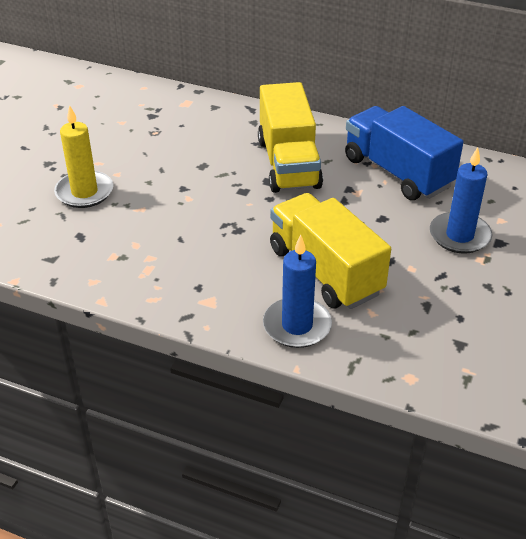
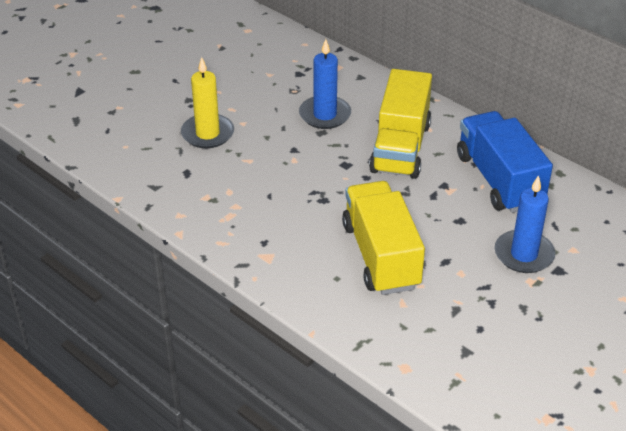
camera: 20 degrees right, 0 degrees up
blue candle [263,235,332,348] -> blue candle moved to [299,39,351,129]

